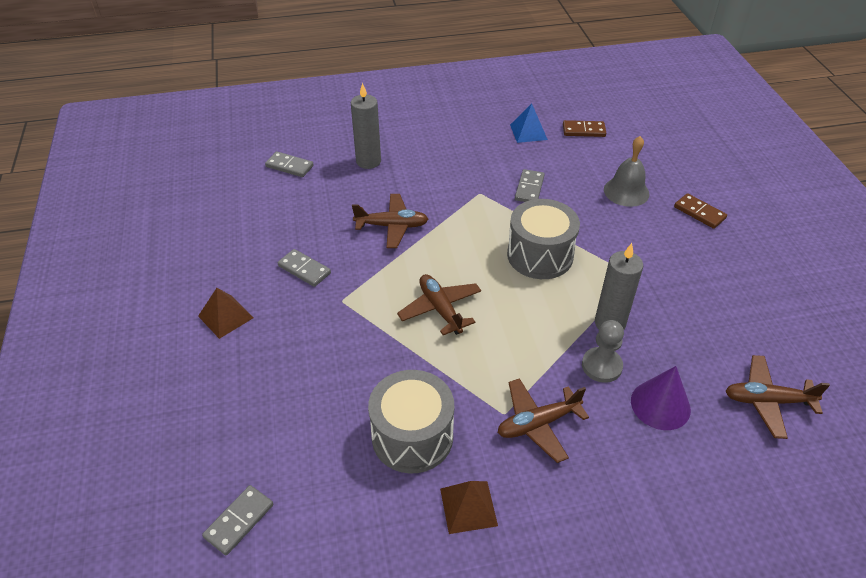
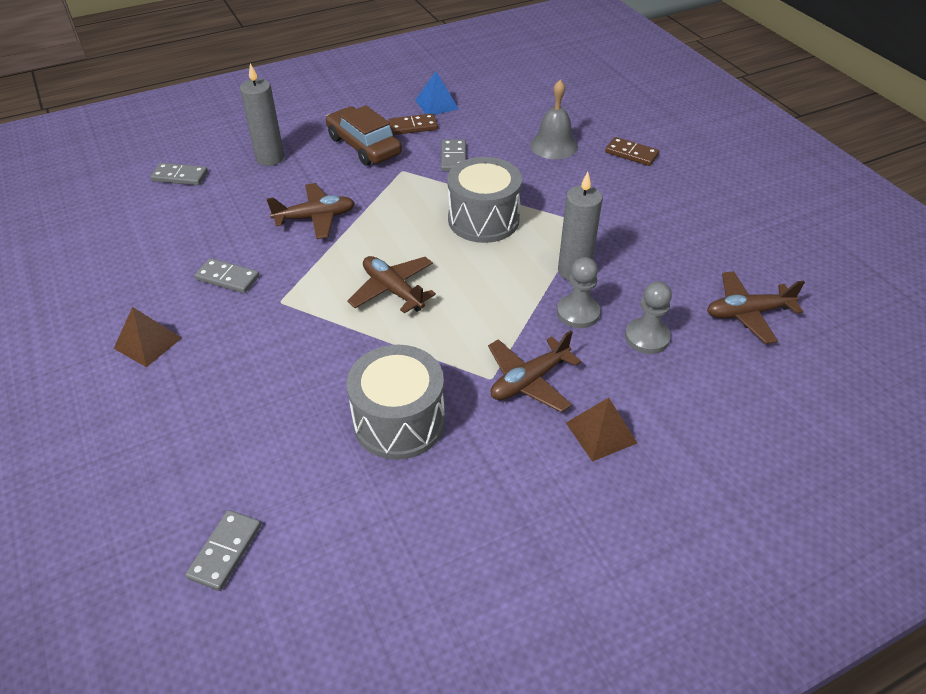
camera: 15 degrees left, 0 degrees up
brown pyramid [440,481,498,534] -> brown pyramid moved to [566,397,637,462]
brown domino [563,120,606,137] -> brown domino moved to [388,114,438,135]
purple cone [631,366,691,430] -> grey pawn [625,281,672,354]
none -> brown car [326,105,402,166]

